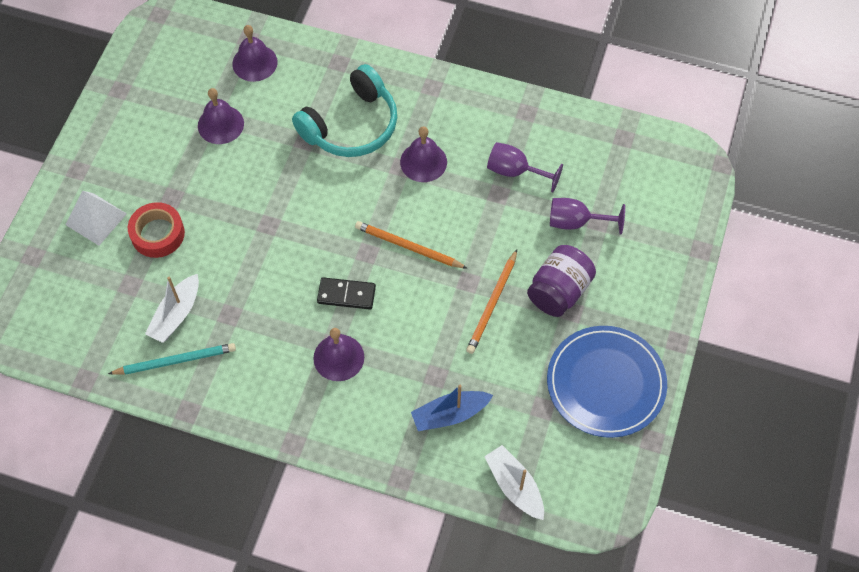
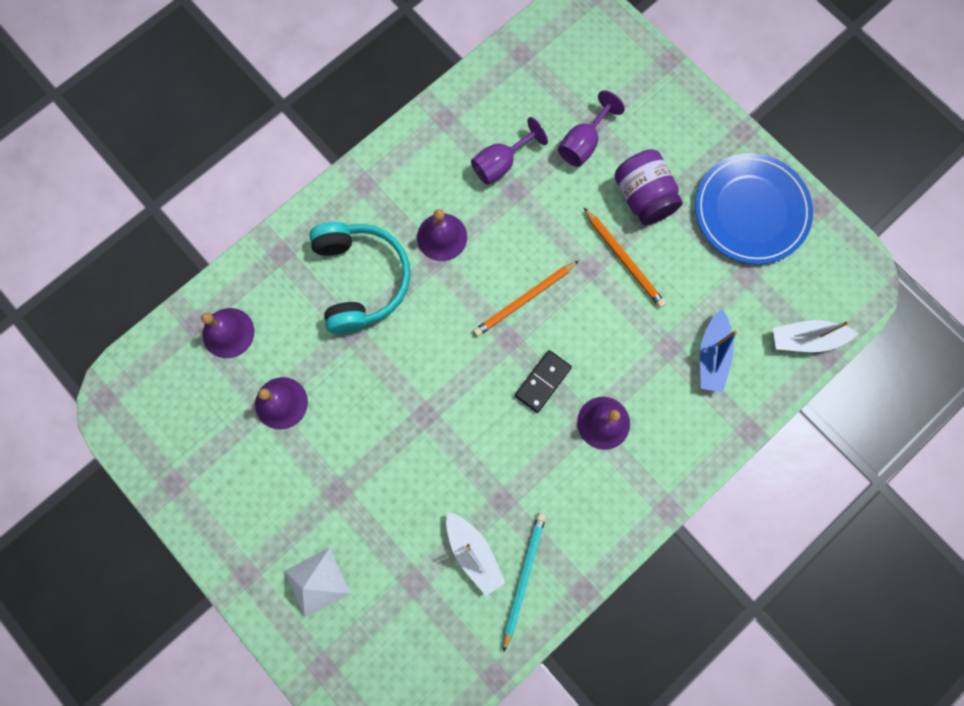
camera: 60 degrees left, 15 degrees up
red tape [128,202,185,258] -> none

